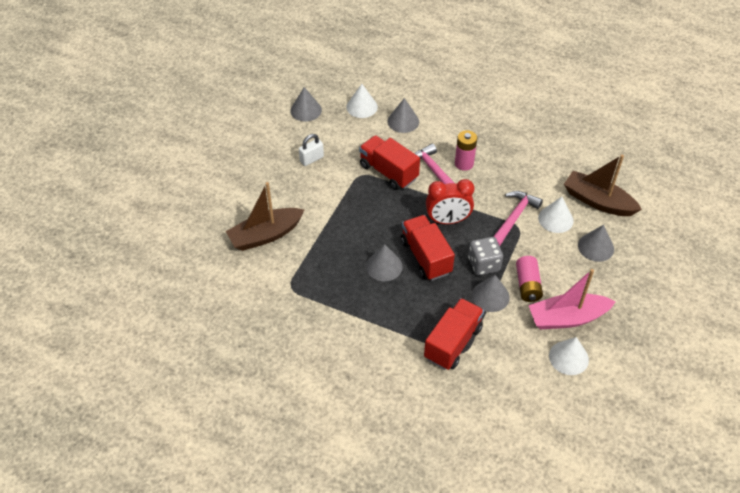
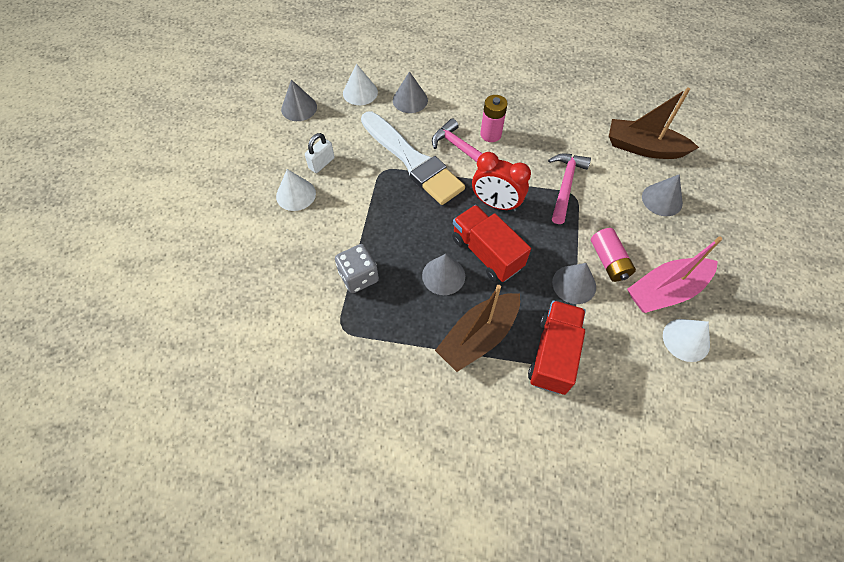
camera: 15 degrees left, 10 degrees up
brown boat [226,182,304,251] -> brown boat moved to [435,285,520,372]
red truck [359,135,420,190] -> white brush [361,112,465,205]
red clock [426,179,474,224] -> red clock turned 45 degrees clockwise [472,152,531,212]
grey dice [468,237,503,275] -> grey dice moved to [335,244,379,293]
white cone [538,197,574,233] -> white cone moved to [276,169,316,211]

